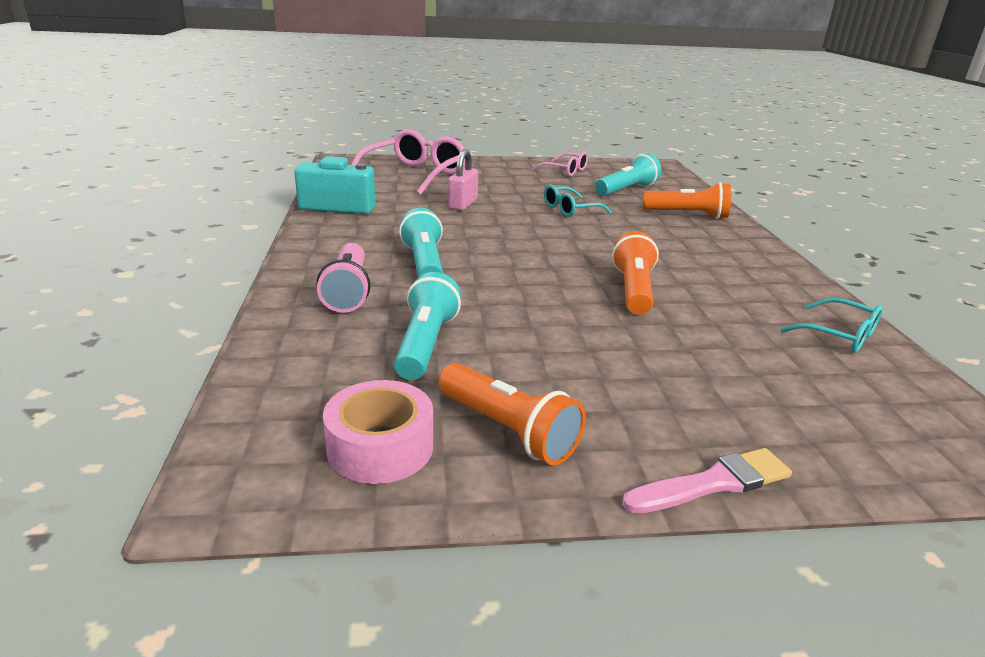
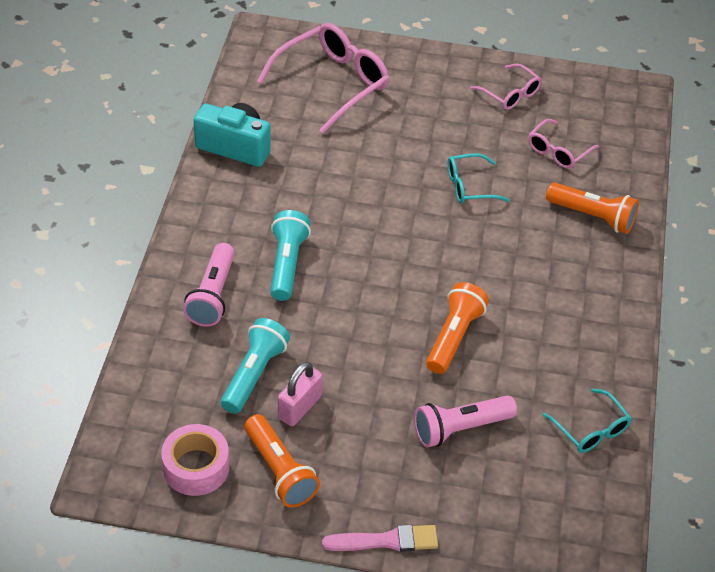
camera: 15 degrees right, 20 degrees up
pink padlock [448,149,478,211] -> pink padlock moved to [278,361,323,426]
turquoise flashlight [595,154,661,196] -> pink glasses [528,119,599,169]
none -> pink flashlight [414,395,517,448]

